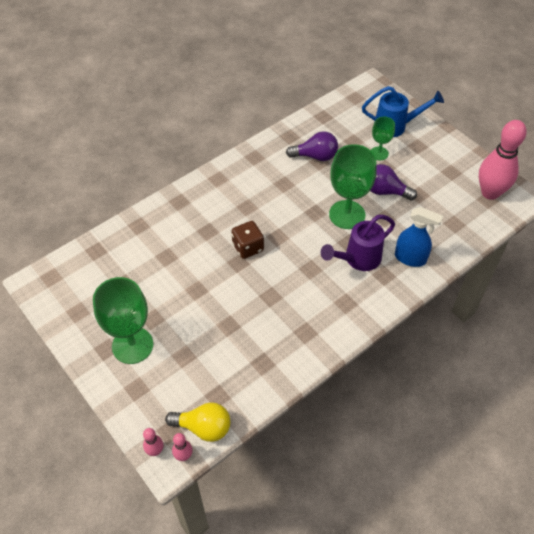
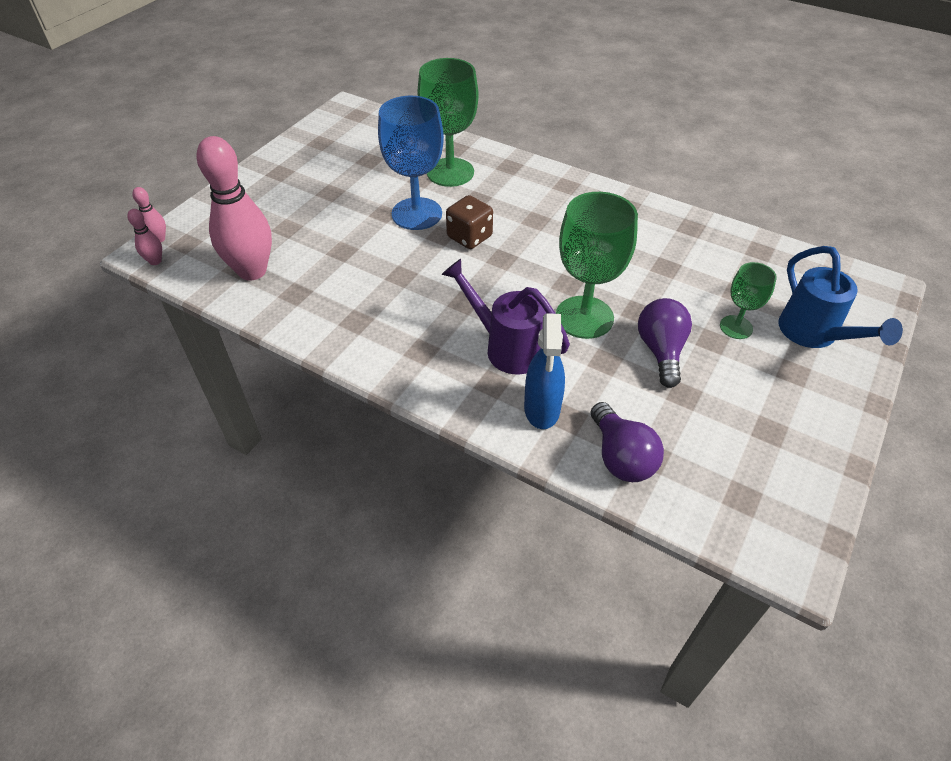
camera: 70 degrees right, 5 degrees down
green goblet [93,277,153,364] -> green goblet moved to [417,58,478,187]
yellow light bulb [165,402,230,442] -> none
purple light bulb [286,131,338,161] -> purple light bulb moved to [590,402,664,482]
pink bowling pin [479,120,527,200] -> pink bowling pin moved to [196,136,272,281]
none -> blue goblet [378,96,444,230]

